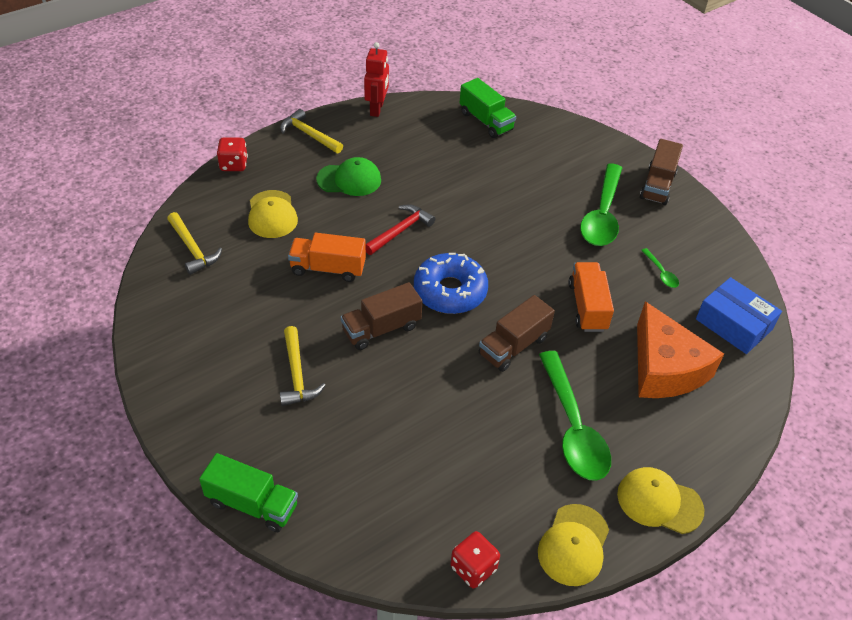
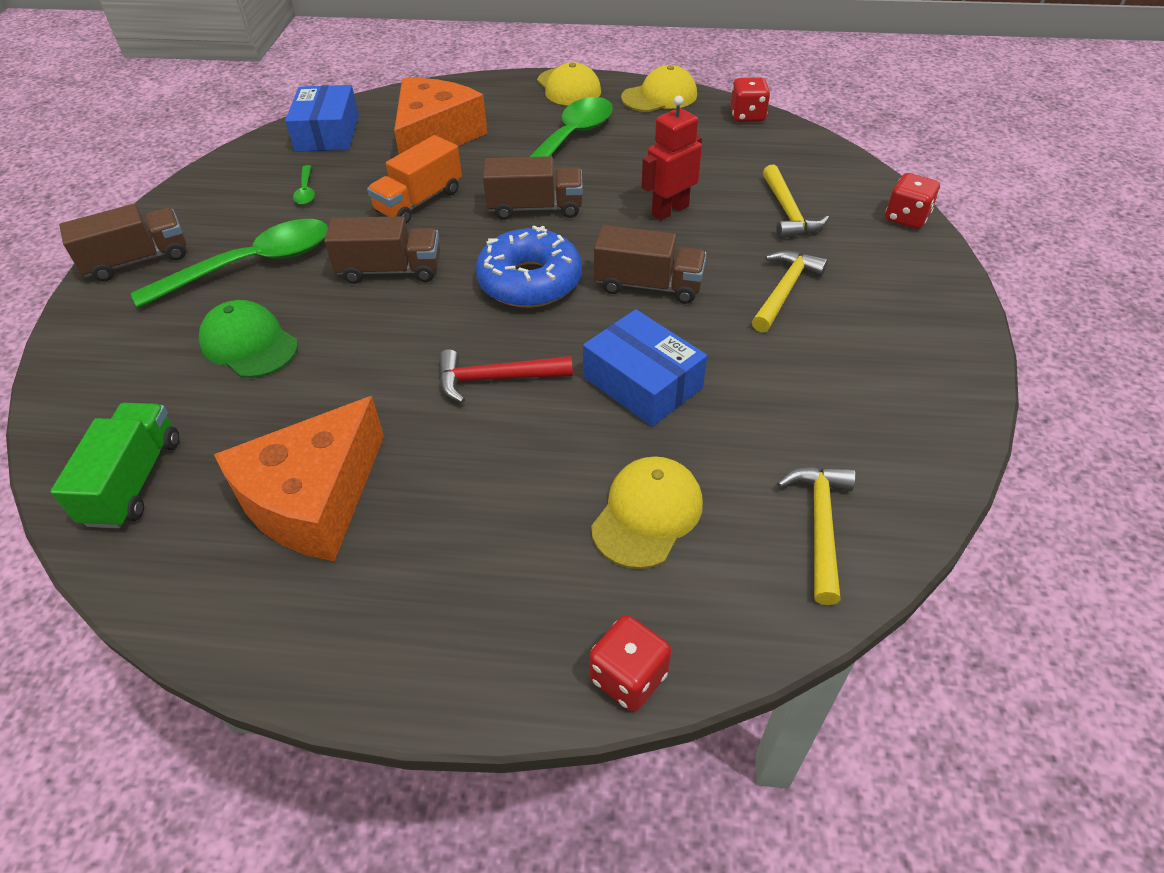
camera: 135 degrees left, 0 degrees up
green truck [199,453,298,532] -> red dice [886,173,940,229]
yellow hammer [280,109,343,154] -> yellow hammer moved to [763,165,829,239]
orange truck [288,233,366,282] -> blue box [583,309,707,427]
green cap [316,157,381,196] -> green cap moved to [198,300,298,378]
red robot [364,42,389,117] -> red robot moved to [641,96,702,220]
green spoon [641,248,679,288] -> green spoon turned 150 degrees clockwise [293,165,315,205]
none -> orange cheese [214,396,384,561]
none -> brown truck [324,216,440,284]

